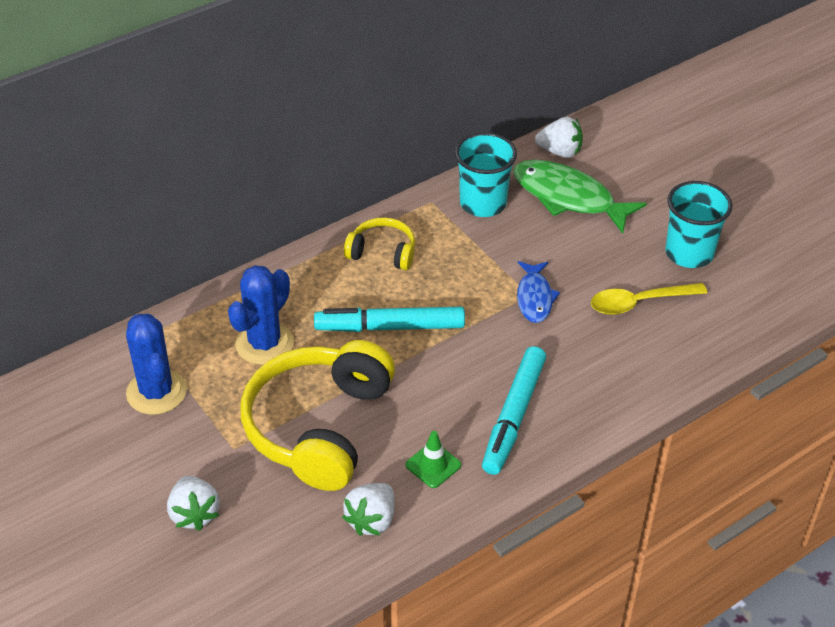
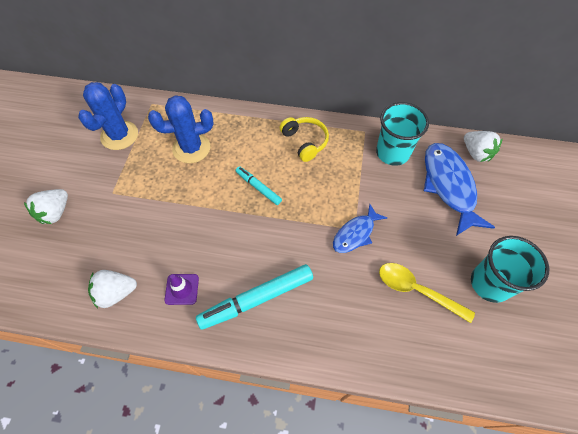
camera: 45 degrees right, 15 degrees up
yellow headphones [241,340,395,491] -> none
turquoise marker [314,307,465,332] -> turquoise marker [236,166,282,205], size x0.56
green traffic cone [405,431,461,488] -> purple traffic cone [164,274,199,305]
green fish [513,160,647,234] -> blue fish [424,143,495,236]

